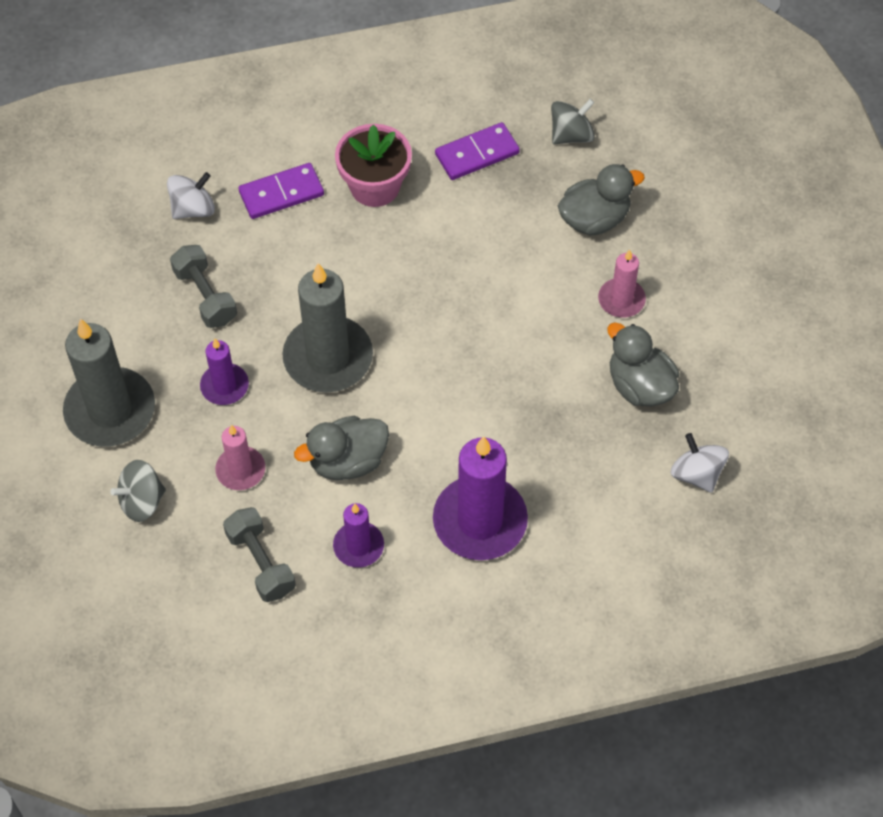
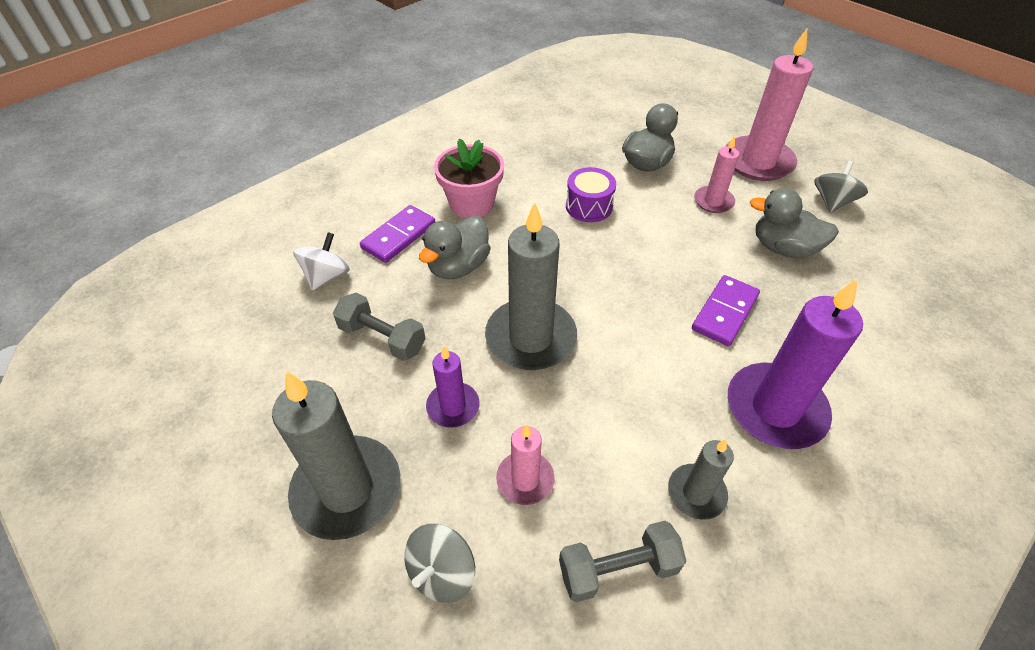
camera: 30 degrees left, 10 degrees down
grey dumbbell [223,507,296,602] -> grey dumbbell turned 45 degrees counterclockwise [559,521,687,602]
grey duck [294,416,389,480] -> grey duck moved to [419,216,491,279]
purple candle [333,503,384,568] -> grey candle [668,439,734,520]
purple domino [435,122,520,180] -> purple domino moved to [692,275,760,346]
grey spinning top [551,99,595,144] -> grey spinning top moved to [815,161,868,213]
white spinning top [671,433,729,493] -> none
none -> purple drum [566,167,616,222]
none -> pink candle [726,29,813,181]

